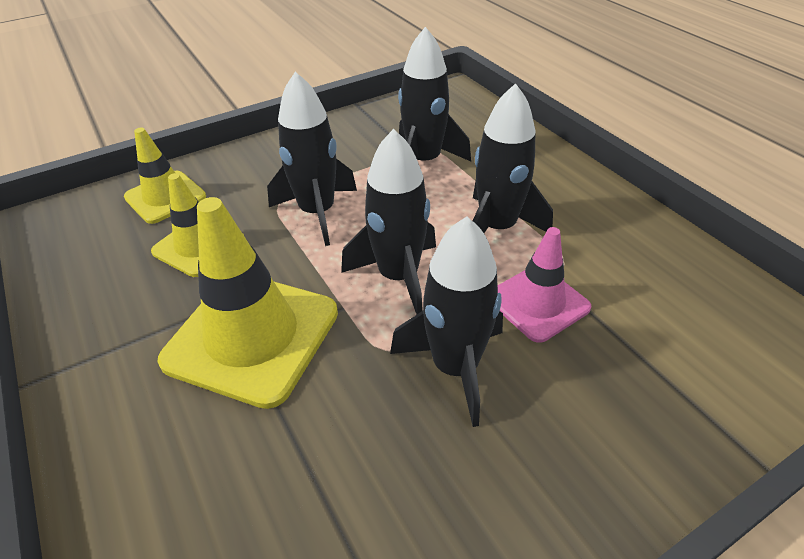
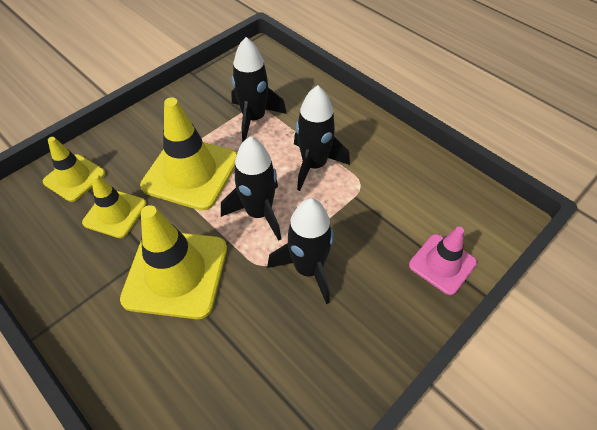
camera: 15 degrees left, 10 degrees up
black rocket [267,72,357,246] -> yellow traffic cone [140,97,237,211]
pink traffic cone [498,227,591,343] -> pink traffic cone moved to [409,227,477,295]

